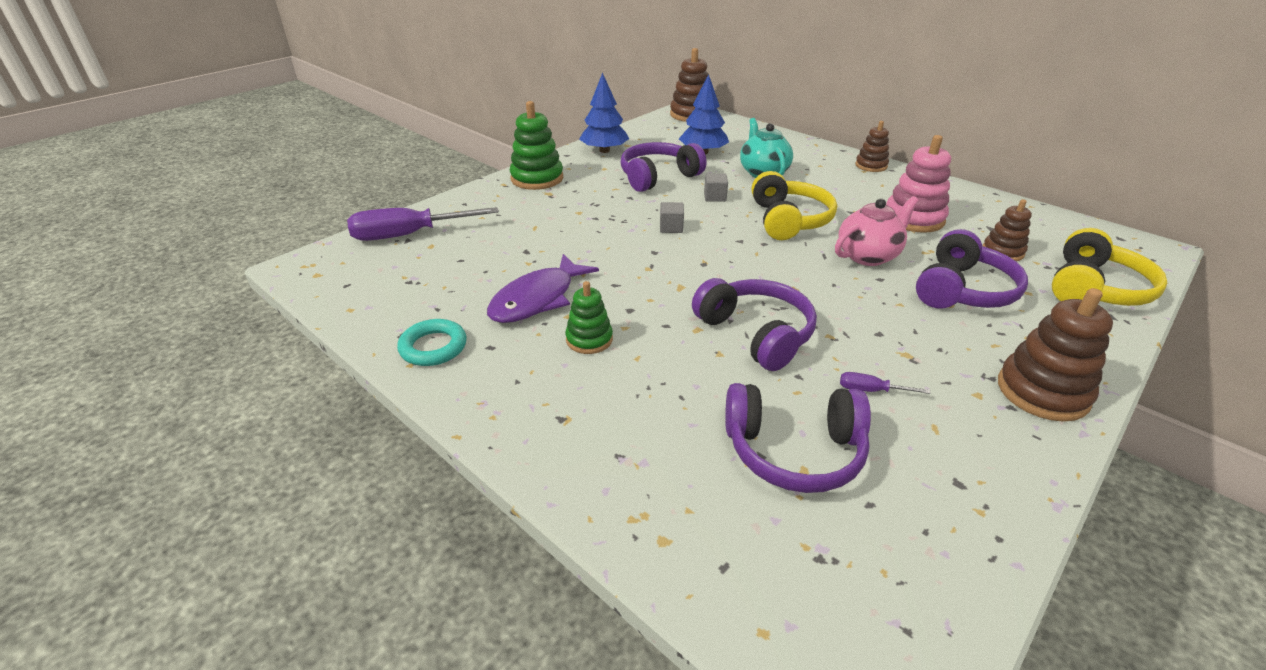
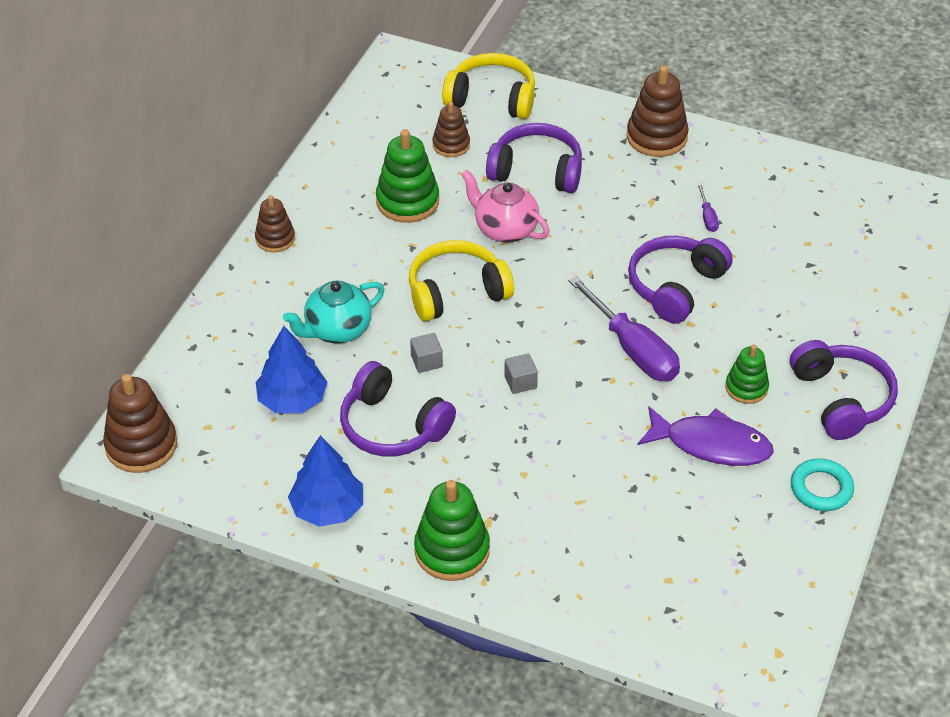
camera: 110 degrees left, 10 degrees up
purple screwdriver [347,207,499,241] -> purple screwdriver moved to [568,276,680,381]
purple headphones [725,383,871,493] -> purple headphones moved to [790,340,898,440]
pink stacking toy [886,135,951,233] -> green stacking toy [376,129,439,223]

